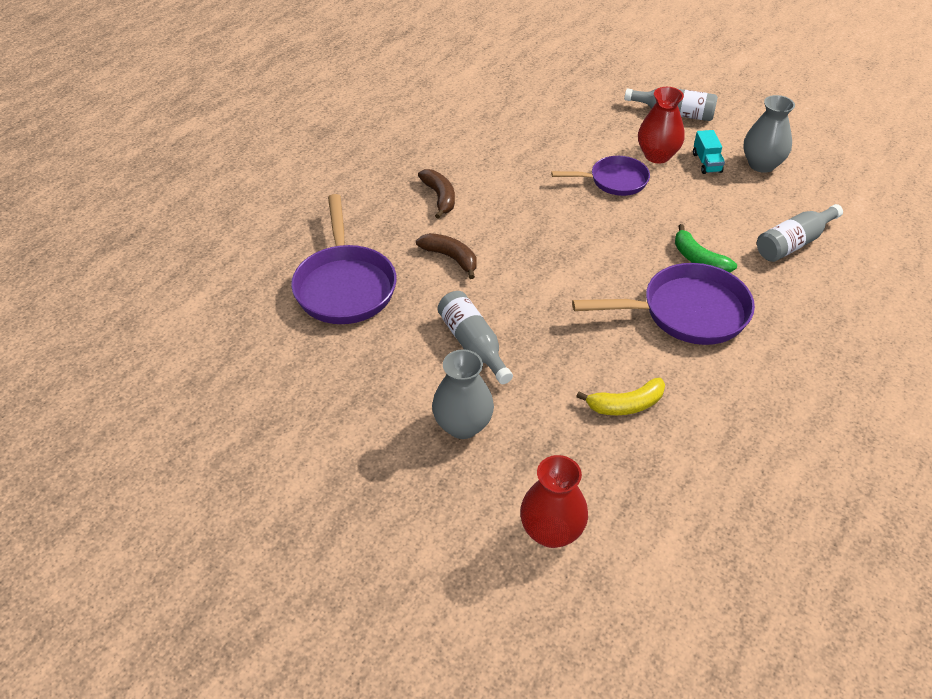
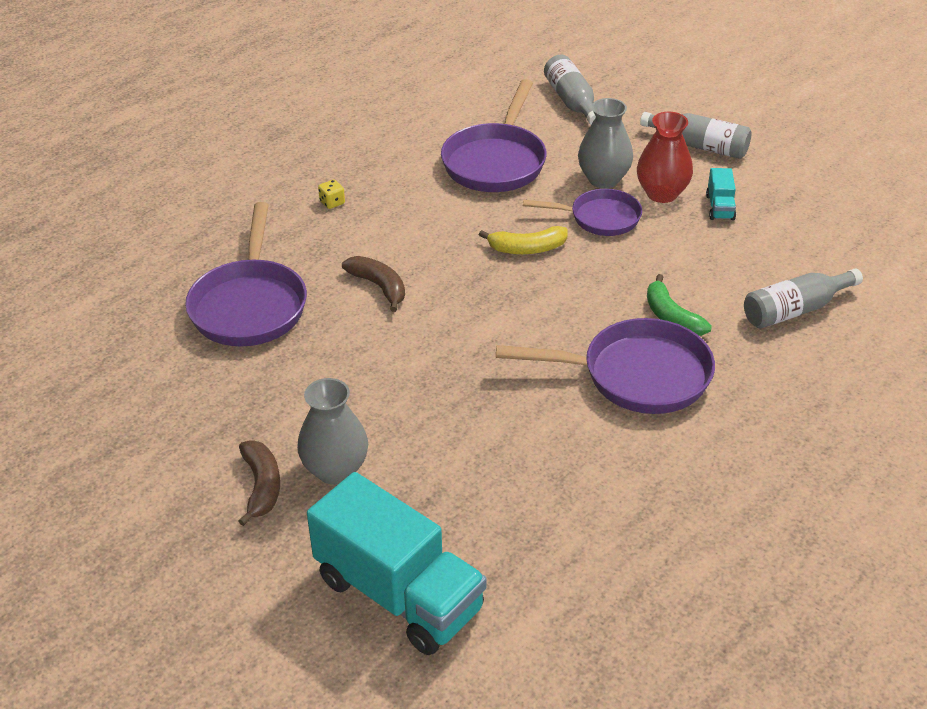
camera: 10 degrees right, 5 degrees down
brown banana [418,169,455,219] -> brown banana moved to [239,440,280,526]
grey bottle [437,291,513,384] -> grey bottle moved to [544,55,596,125]
red vase [520,455,588,548] -> turquoise truck [307,472,487,655]
yellow banana [576,378,665,415] -> yellow banana moved to [479,226,568,254]
grey vase [743,95,795,173] -> grey vase moved to [578,98,633,188]
none -> yellow dice [318,179,345,209]
none -> purple pan [441,79,547,192]

